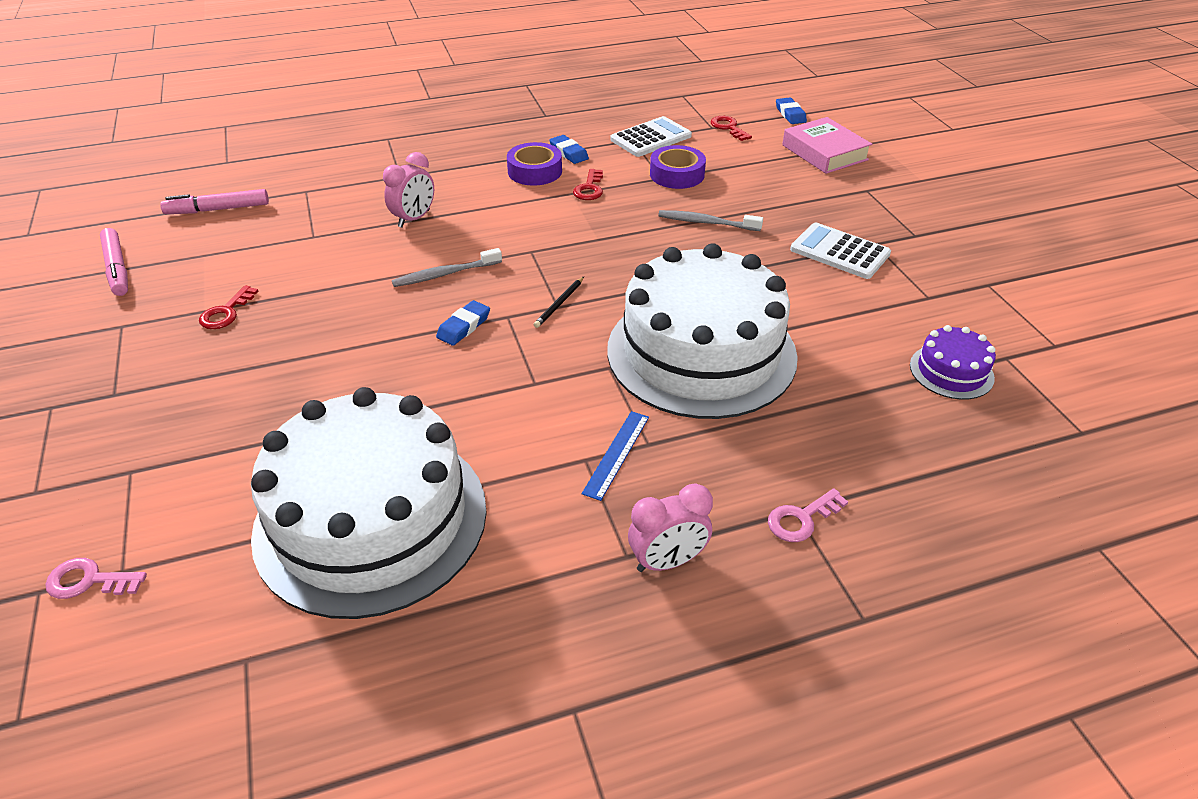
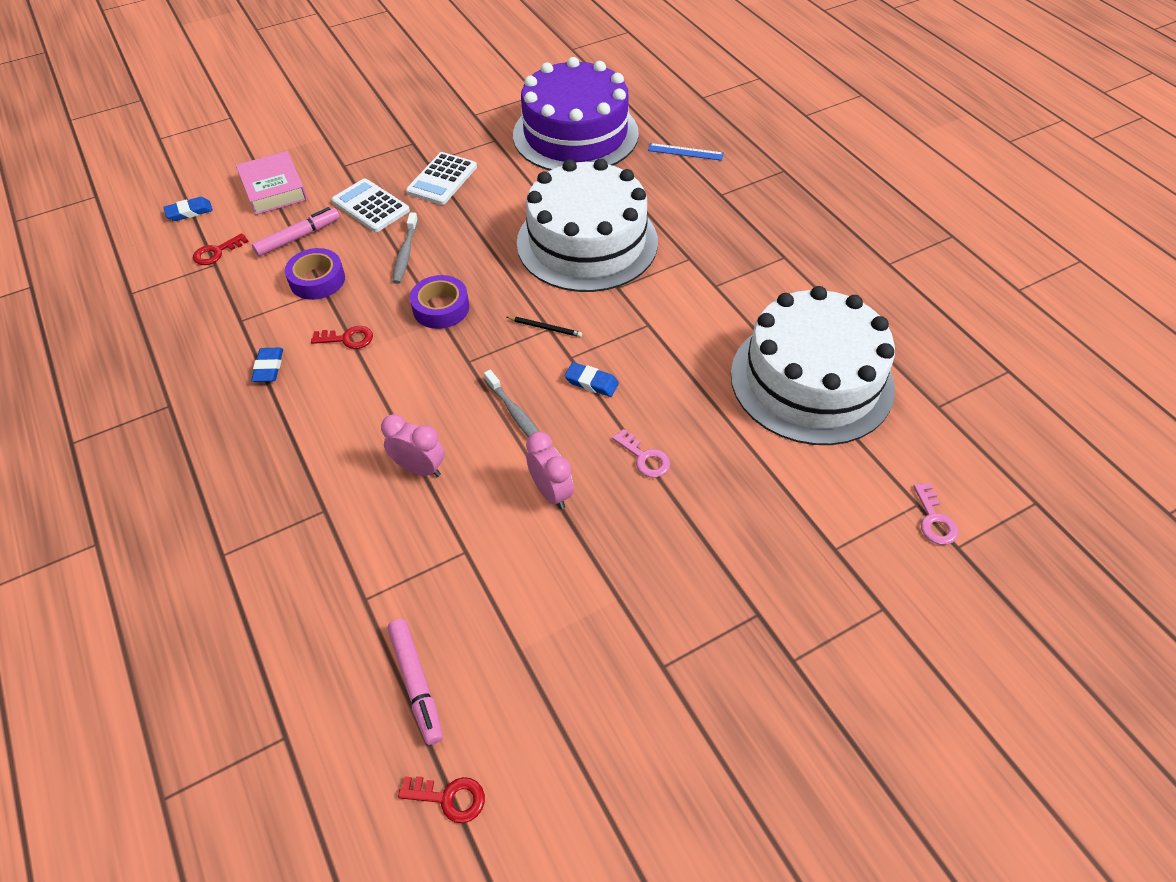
camera: 100 degrees left, 10 degrees up
pink marker [100,228,128,296] -> pink marker moved to [252,207,340,256]
red key [199,285,259,329] -> red key moved to [398,776,485,823]
purple tape [507,142,562,186] -> purple tape moved to [410,275,469,329]
blue eraser [549,135,589,164] -> blue eraser turned 45 degrees counterclockwise [251,348,283,382]
blue ruler [582,411,649,501] -> blue ruler moved to [648,143,724,161]
white calculator [610,116,692,157] -> white calculator moved to [332,178,410,232]
pink clock [628,484,713,572] -> pink clock moved to [526,432,574,509]
pink key [768,488,848,542] -> pink key moved to [612,429,670,478]
pink book [782,117,872,174] -> pink book turned 75 degrees counterclockwise [236,151,307,215]
purple cake [910,325,996,400] -> purple cake [513,57,639,171], size x2.39

